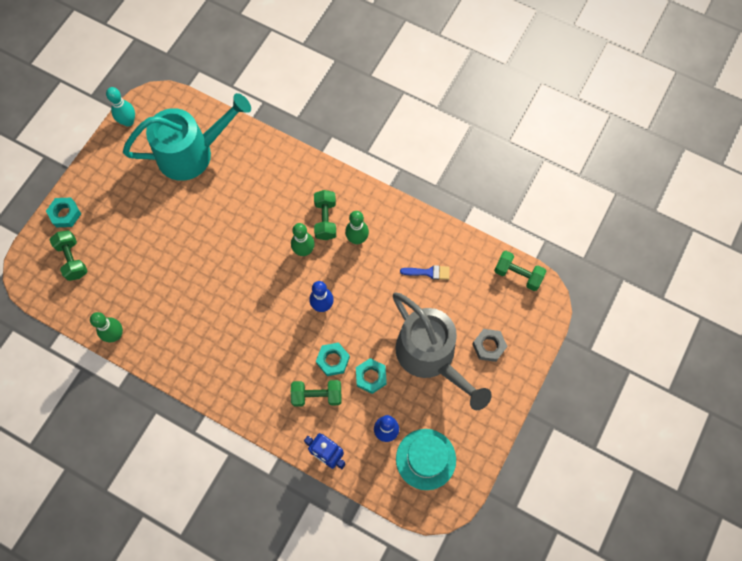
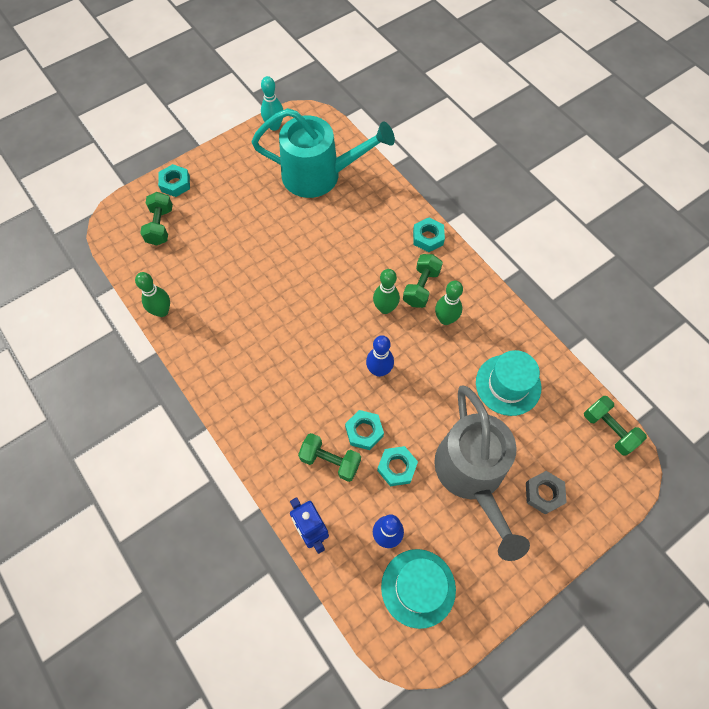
camera: 25 degrees right, 5 degrees down
blue brush [400,265,450,280] -> turquoise hat [476,350,541,416]
none -> turquoise nut [413,217,445,252]

